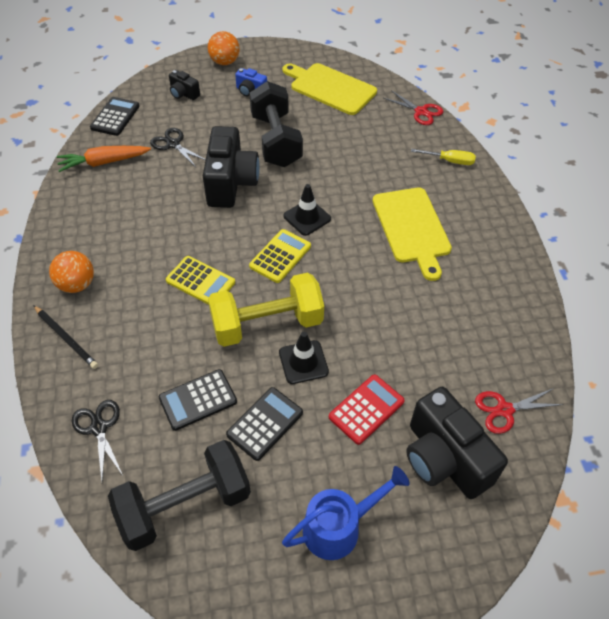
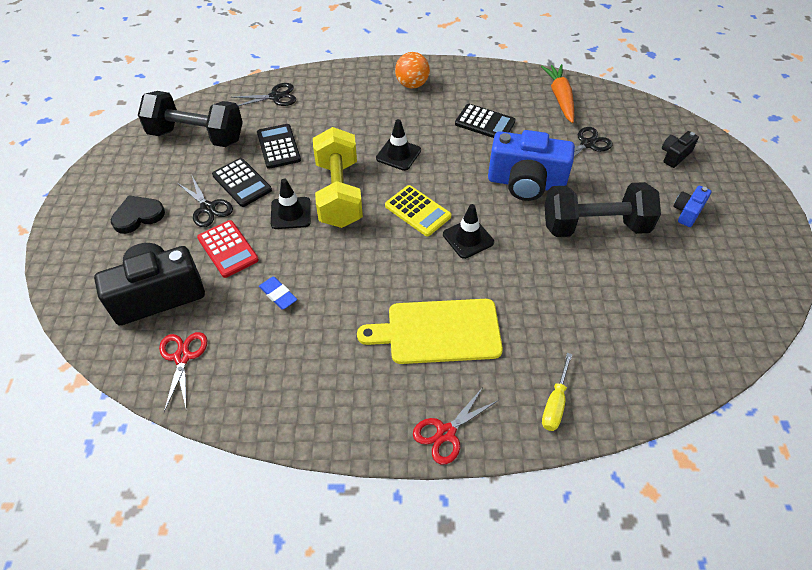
camera: 100 degrees right, 0 degrees up
black pencil [33,305,98,369] -> none
black calculator [90,97,140,136] -> black calculator moved to [455,104,516,138]
black dumbbell [108,440,251,551] -> black dumbbell turned 60 degrees counterclockwise [138,91,243,147]
yellow calculator [166,256,235,305] -> black traffic cone [376,119,421,171]
black camera [203,126,260,208] -> blue camera [488,130,575,201]
orange ball [208,31,240,65] -> none
blue watering can [282,466,410,560] -> black heart [111,195,165,234]
yellow cutting board [283,63,377,115] -> none
red scissors [384,90,443,125] -> red scissors moved to [413,387,499,465]
none -> black scissors [177,176,233,227]
none -> blue eraser [259,277,297,310]

